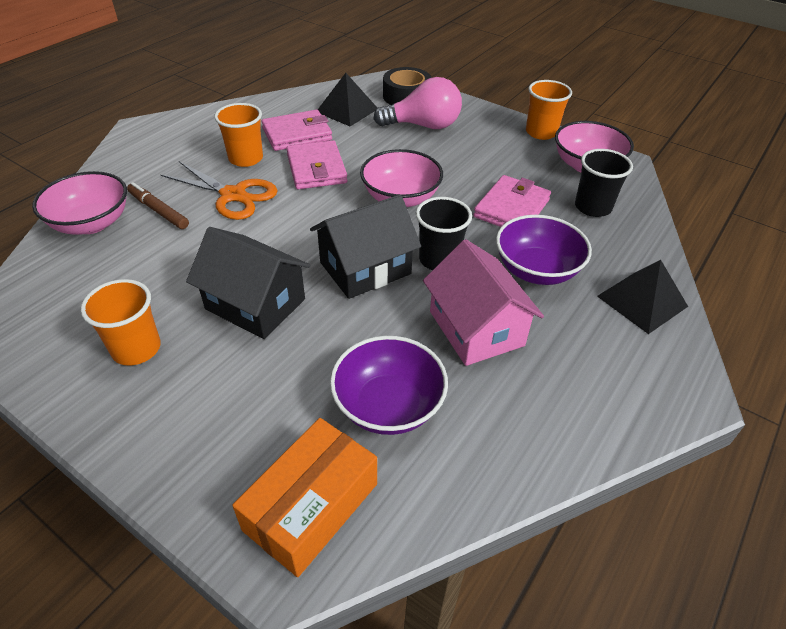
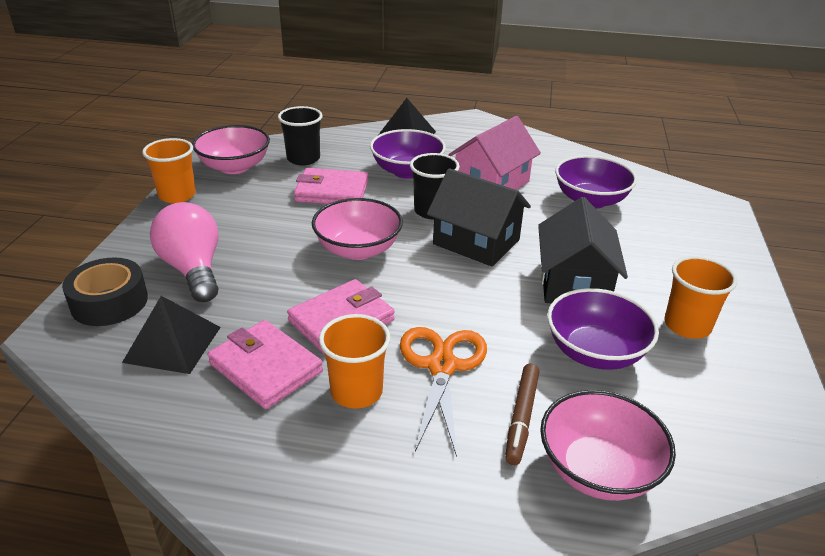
camera: 115 degrees left, 10 degrees down
orange box [232,418,377,577] -> none
none -> purple bowl [547,288,659,370]

